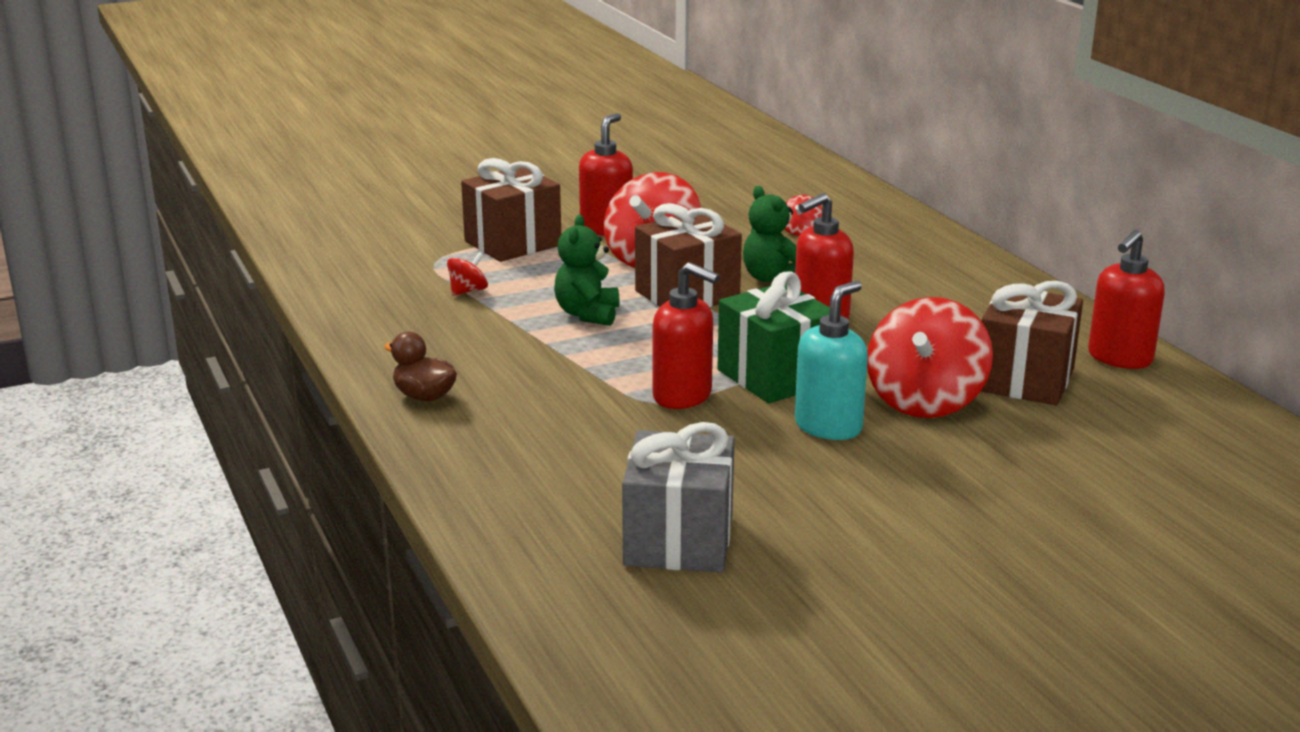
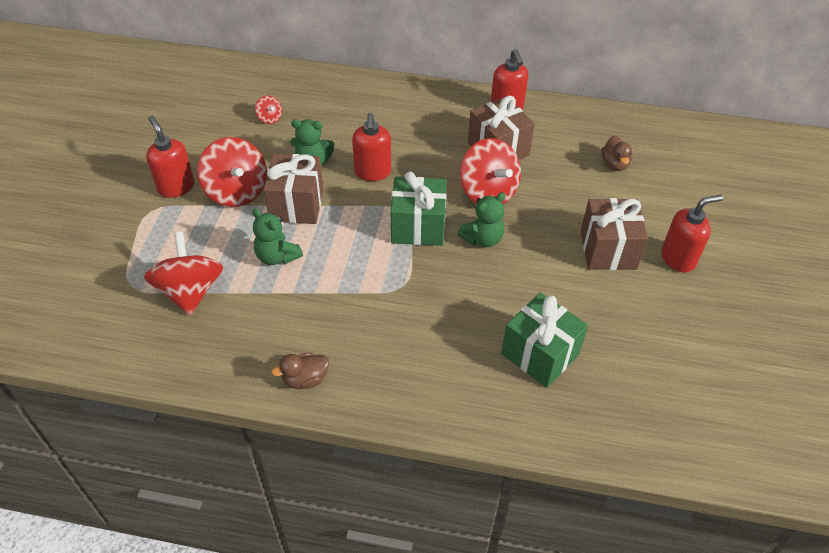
camera: 55 degrees left, 25 degrees up
red spinning top [447,252,488,296] -> red spinning top [144,232,223,315], size x2.25
brown gift [461,158,561,262] -> brown gift moved to [581,198,648,270]
grey gift [622,422,735,573] -> green gift [501,292,588,388]
red soap dispenser [652,262,720,409] -> red soap dispenser moved to [661,195,723,273]
turquoise soap dispenser [795,281,868,440] -> green teddy bear [457,192,506,247]
none -> brown duck [601,136,632,171]

